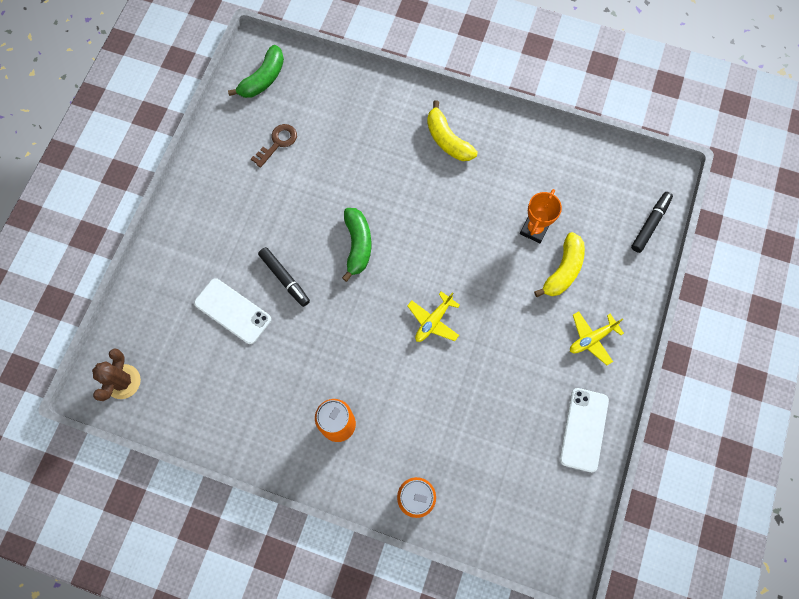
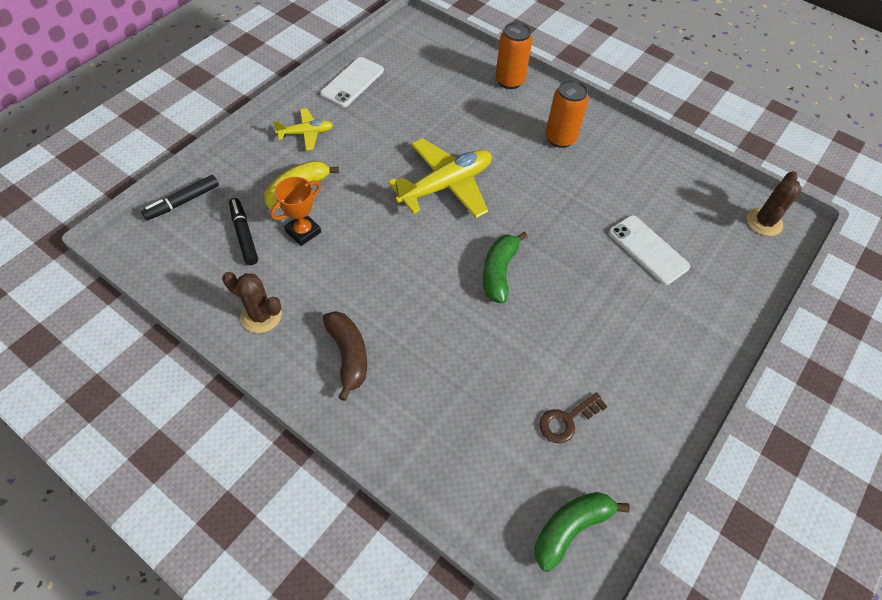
camera: 165 degrees left, 15 degrees down
black marker [258,247,310,307] -> black marker moved to [229,198,258,265]
yellow plane [407,291,460,342] -> yellow plane [388,138,492,218], size x1.88
yellow banana [427,100,478,161] -> brown banana [323,311,367,401]
none -> brown cactus [222,272,282,333]

